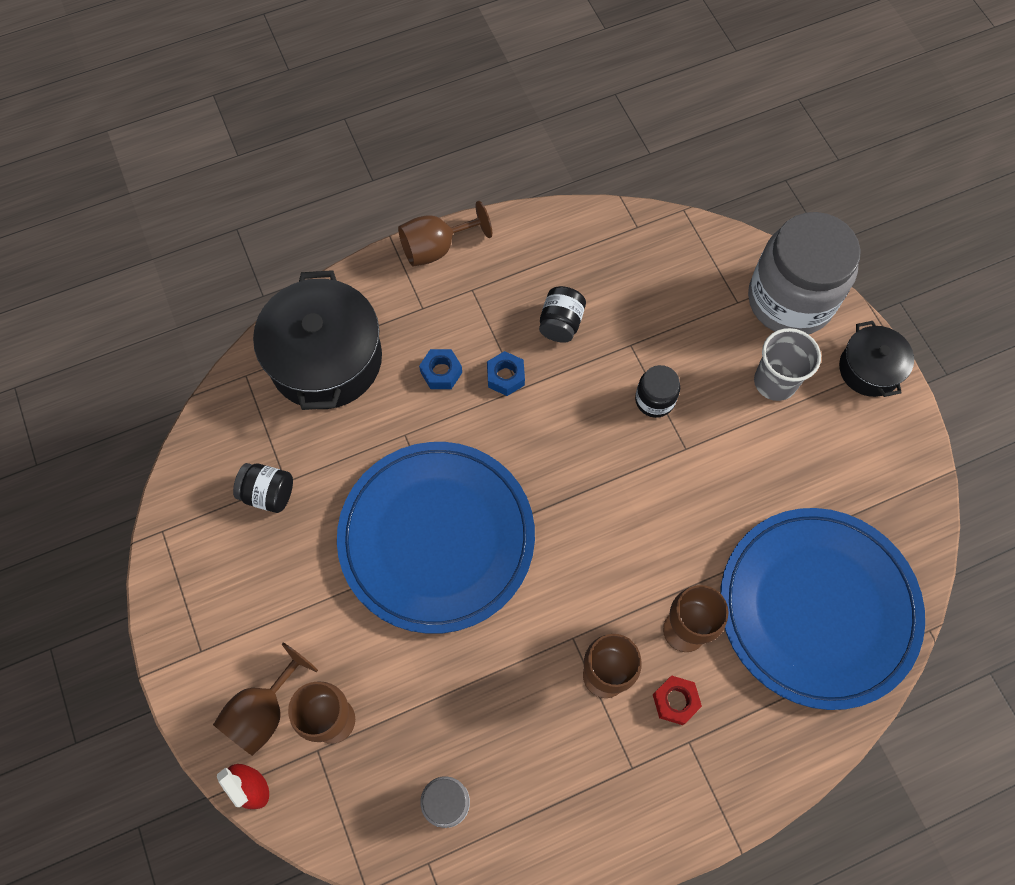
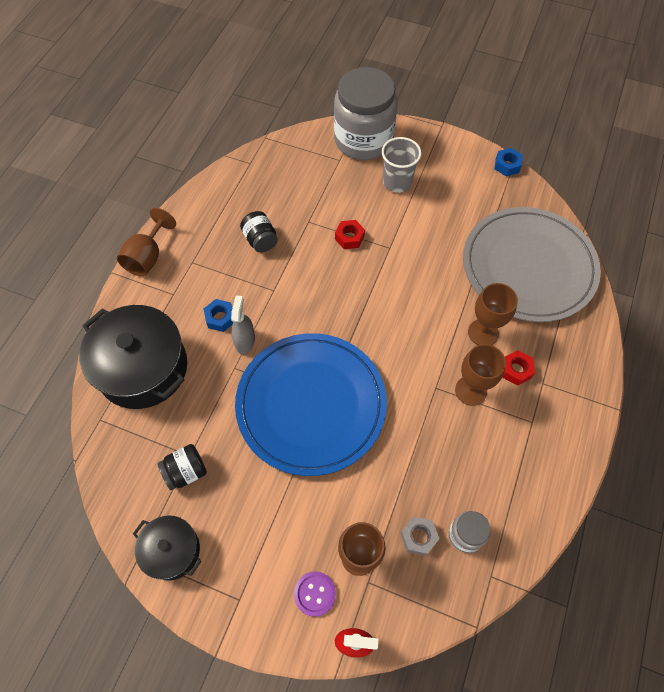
camera: 45 degrees left, 5 degrees down
brown goblet [213,643,318,756] -> purple button [294,571,336,617]
blue nut [487,351,525,396] -> blue nut moved to [495,148,523,176]
black jar [635,365,680,418] -> red nut [335,220,365,249]
blue plate [720,508,925,710] -> grey plate [463,207,601,322]
black pot [839,321,914,397] -> black pot moved to [133,515,201,580]
none -> grey spray bottle [231,295,255,354]
none -> grey nut [400,516,440,556]

